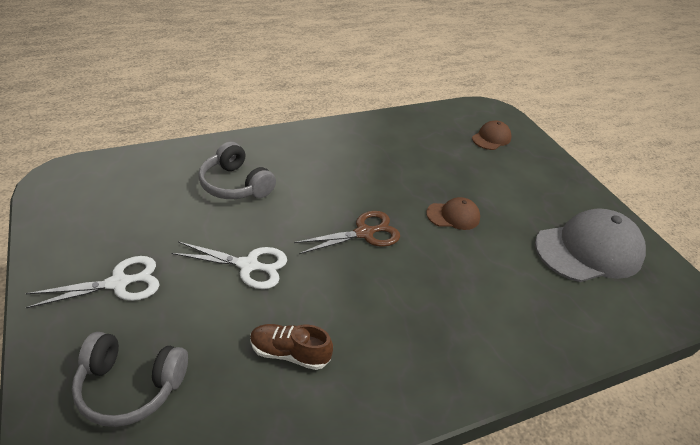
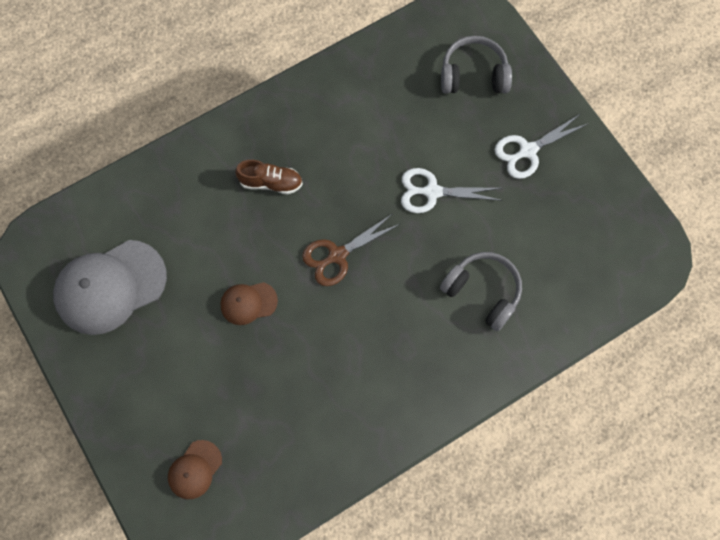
camera: 175 degrees right, 30 degrees up
brown shoe [250,324,333,370] -> brown shoe moved to [235,160,303,194]

